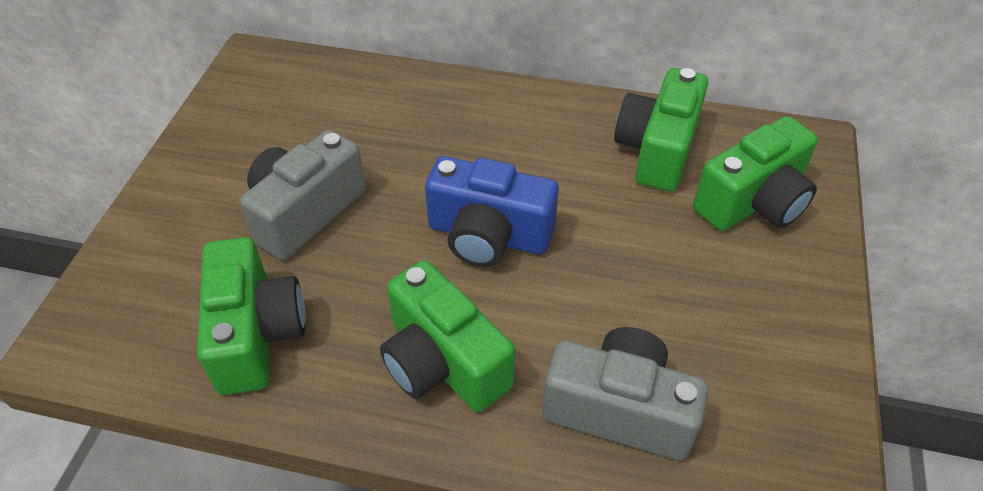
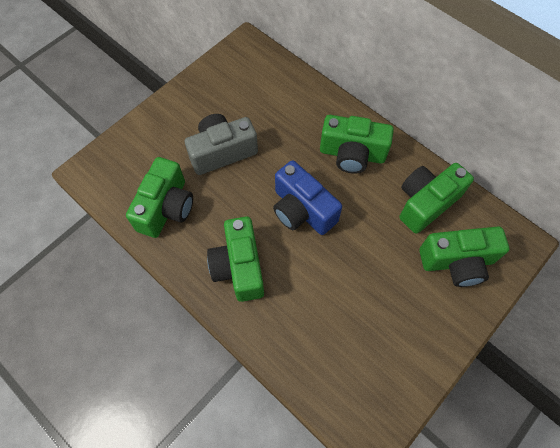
camera: 30 degrees right, 15 degrees up
grey camera [542,327,708,461] -> none
none -> green camera [320,115,394,174]

